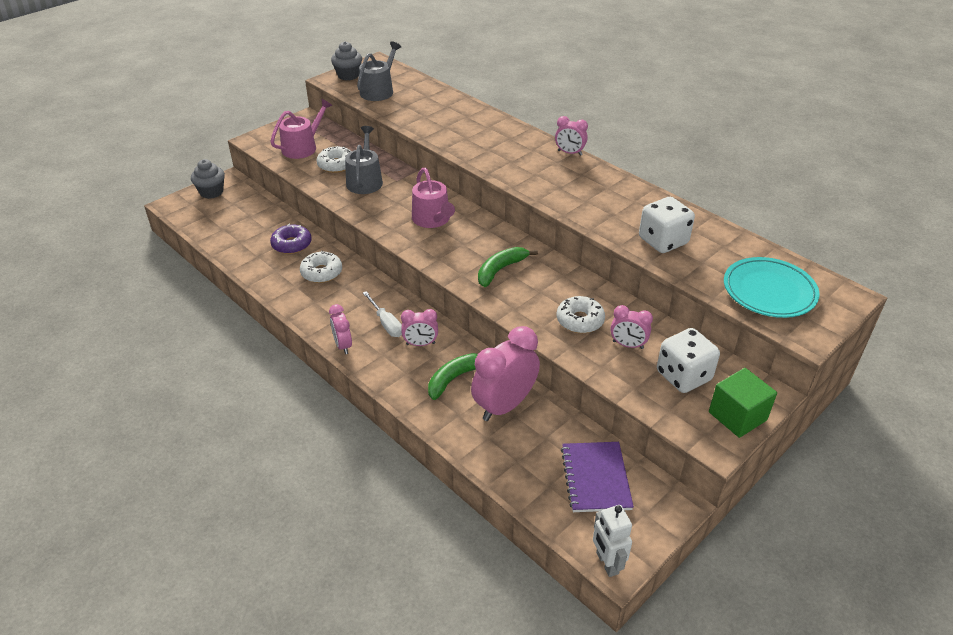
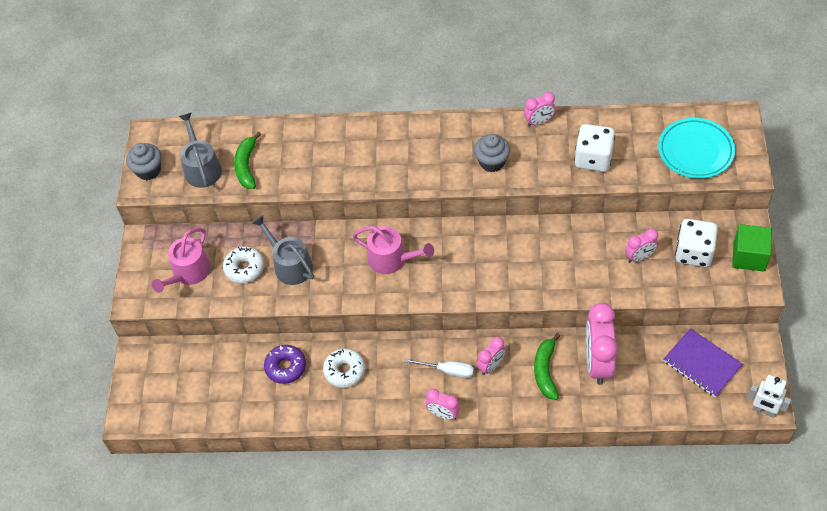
camera: 40 degrees left, 15 degrees up
grey cupcake [191,159,225,199] -> grey cupcake moved to [474,134,510,172]
pink watering can [270,99,332,159] -> pink watering can turned 150 degrees counterclockwise [152,228,211,293]
green banana [478,247,538,287] -> green banana moved to [234,132,261,189]
pink clock [555,116,588,156] -> pink clock moved to [524,92,556,127]
white donut [557,296,605,333] -> none

